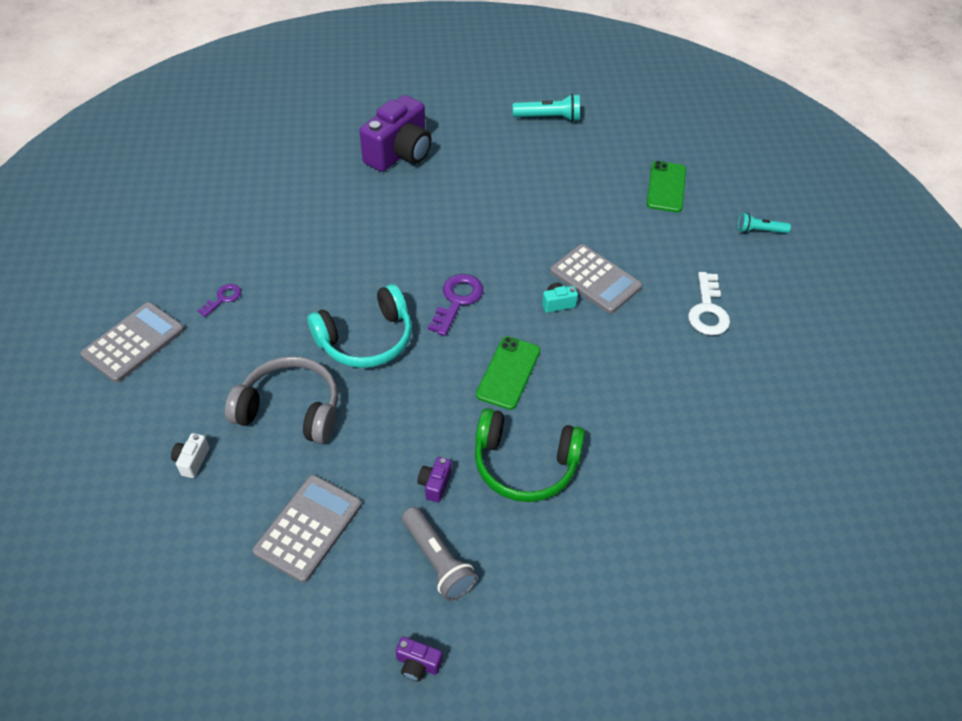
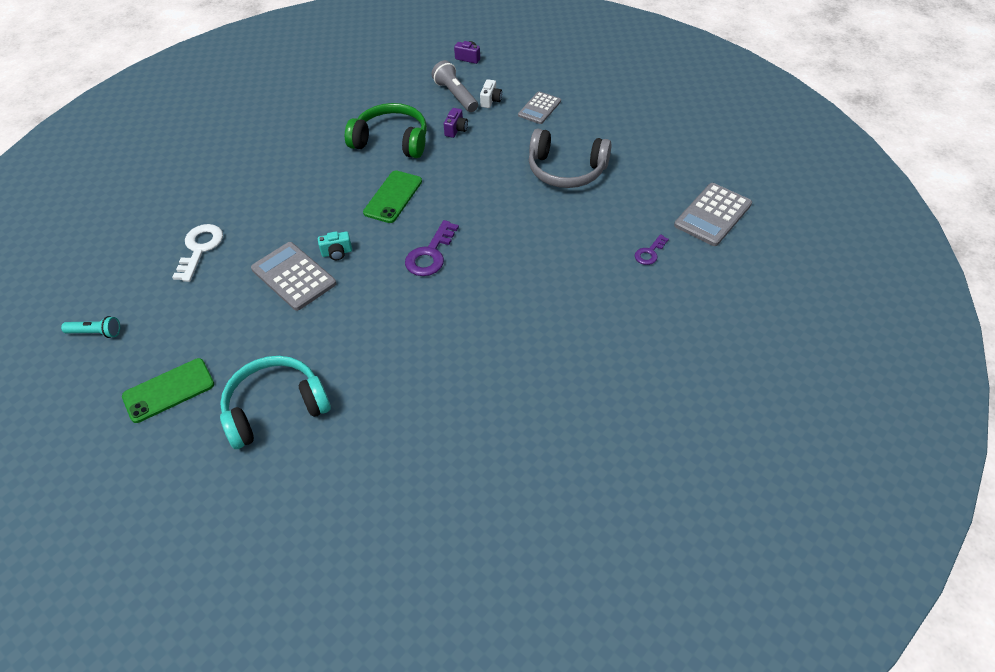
camera: 175 degrees left, 0 degrees up
white camera [171,433,209,478] -> white camera moved to [480,79,502,108]
grey calculator [253,475,362,583] -> grey calculator [518,91,561,124], size x0.65
turquoise headphones [308,284,412,368] -> turquoise headphones moved to [220,356,331,449]
purple camera [360,95,432,172] -> none
turquoise flashlight [513,94,580,122] -> none
green phone [647,161,686,212] -> green phone turned 45 degrees clockwise [122,358,214,423]

